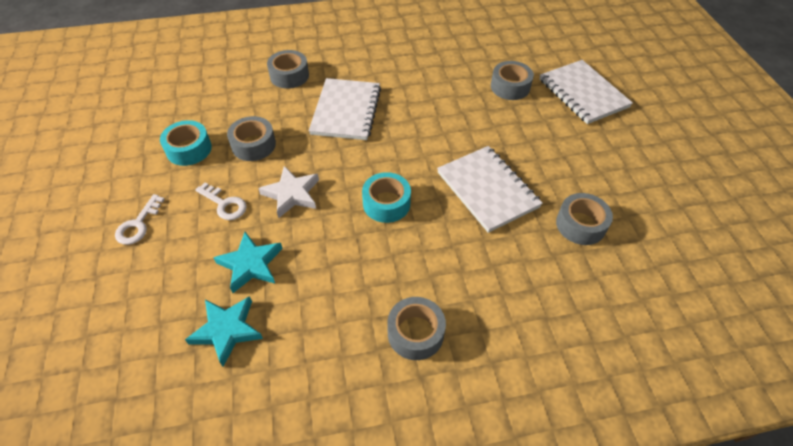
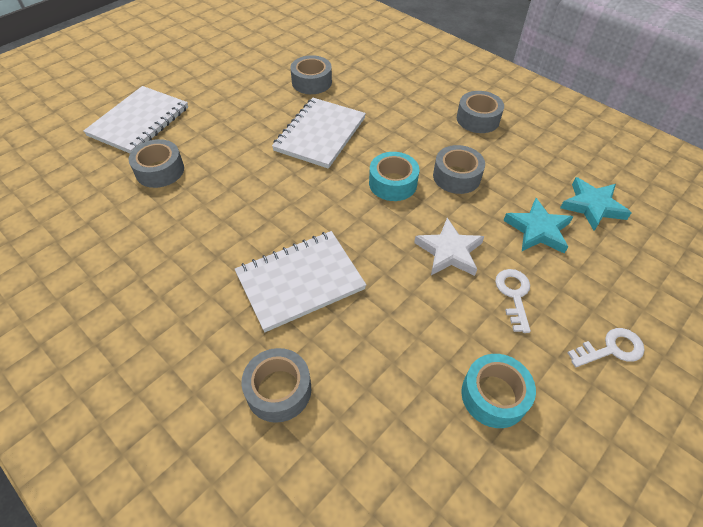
camera: 125 degrees left, 0 degrees up
grey tape [227,116,276,161] -> grey tape moved to [433,145,485,194]

